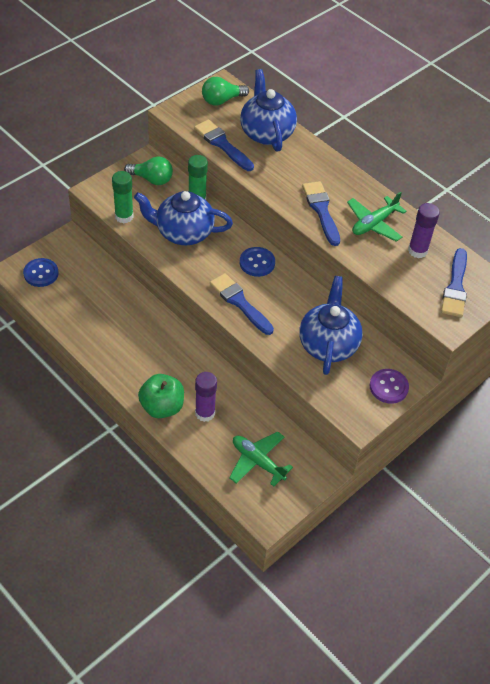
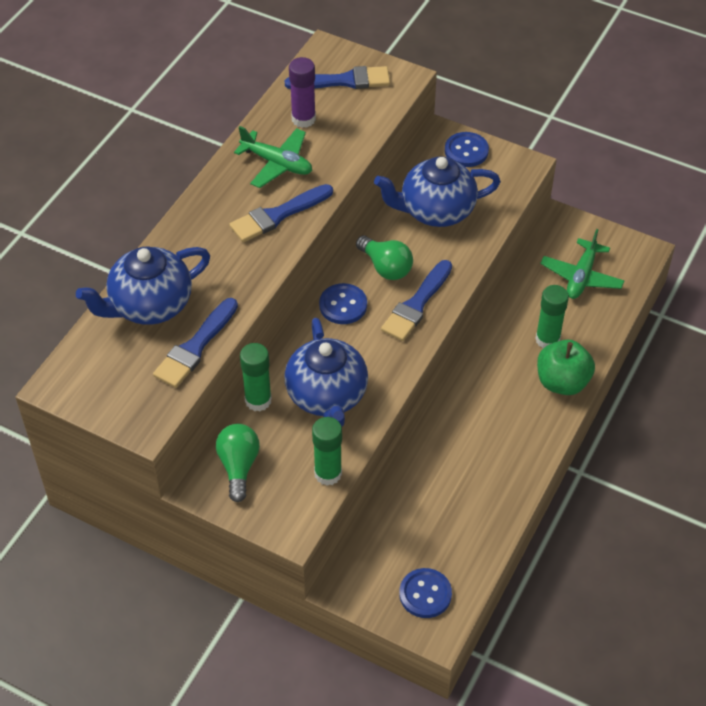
camera: 105 degrees left, 0 degrees up
purple glue stick [195,372,217,422] -> green glue stick [535,285,569,348]
green light bulb [202,77,249,106] -> green light bulb moved to [356,236,413,280]
purple button [370,369,409,404] -> blue button [445,132,489,167]

